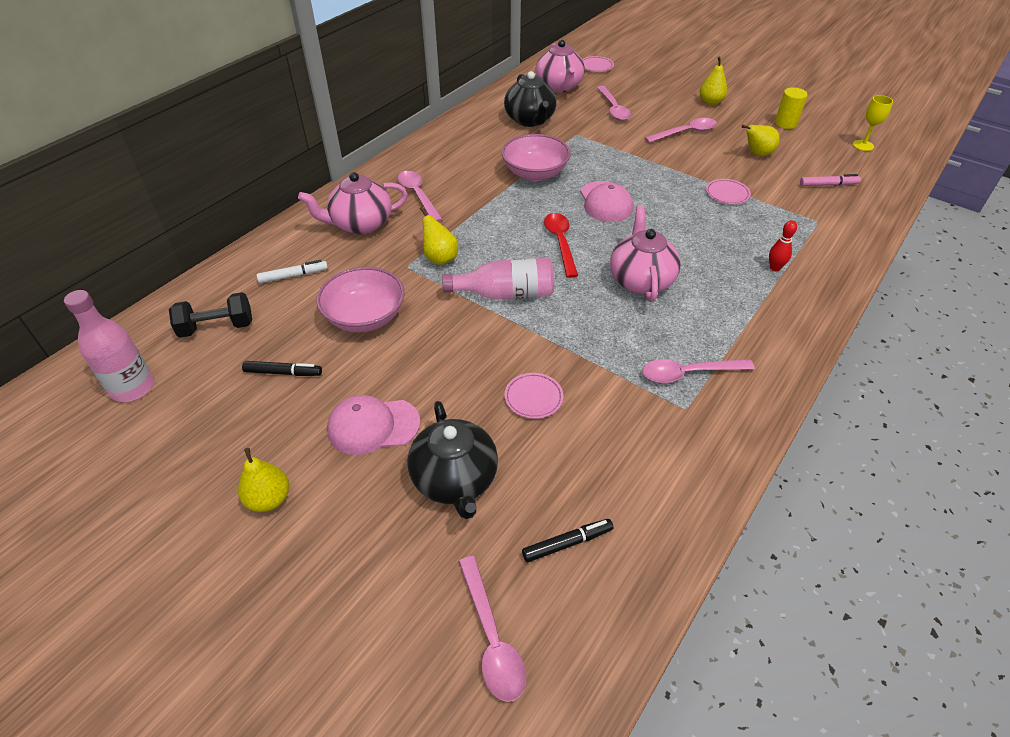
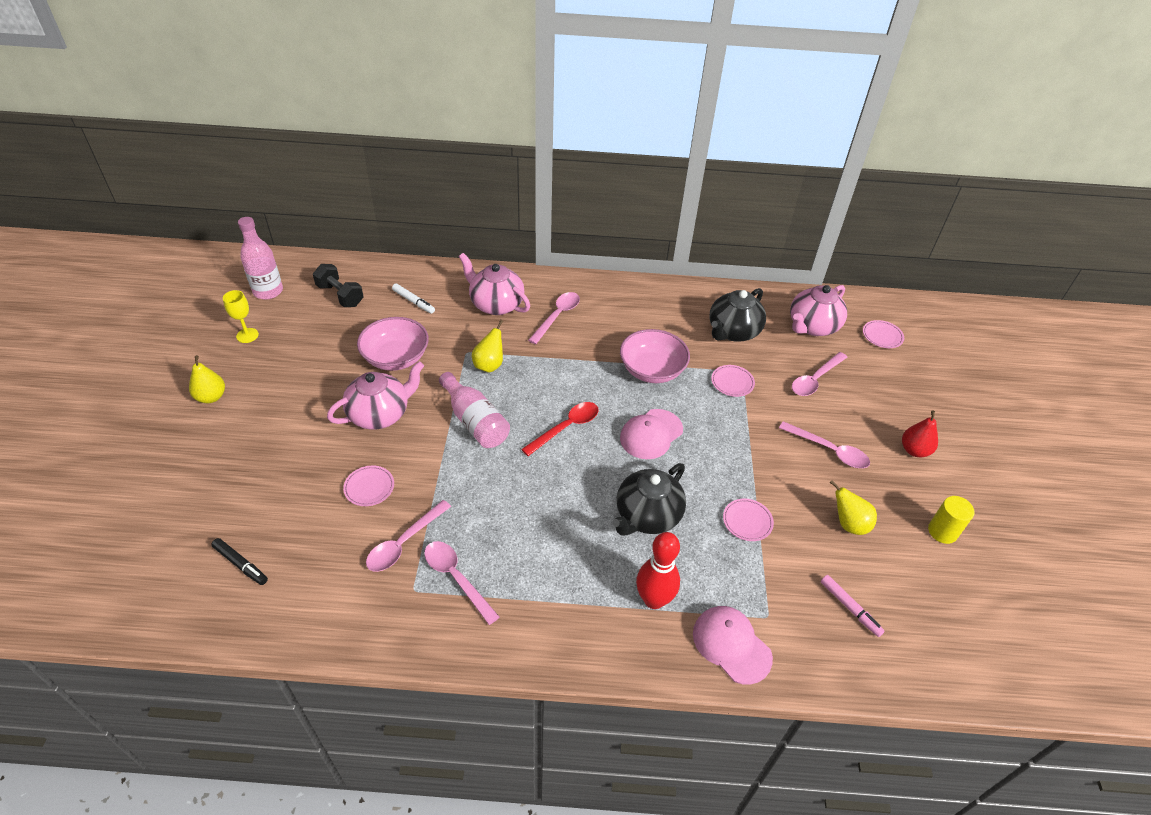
camera: 55 degrees right, 0 degrees up
black marker [242,361,322,376] -> none
pink cap [327,395,420,455] -> pink cap moved to [693,606,773,684]
black teapot [407,401,498,519] -> black teapot moved to [612,463,686,536]
pink spoon [458,556,526,702] -> pink spoon moved to [366,500,451,572]
pink teapot [610,205,681,302] -> pink teapot moved to [327,361,424,430]
yellow pear [700,57,727,105] -> red pear [902,410,938,457]
red bowling pin [769,220,797,271] -> red bowling pin [636,532,680,609], size x1.83
yellow goblet [853,95,893,151] -> yellow goblet moved to [223,290,259,343]
none -> pink plate [711,365,755,397]

